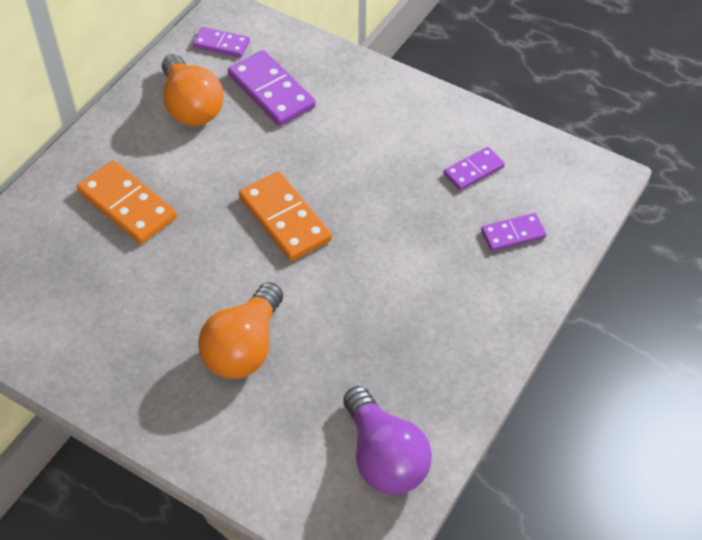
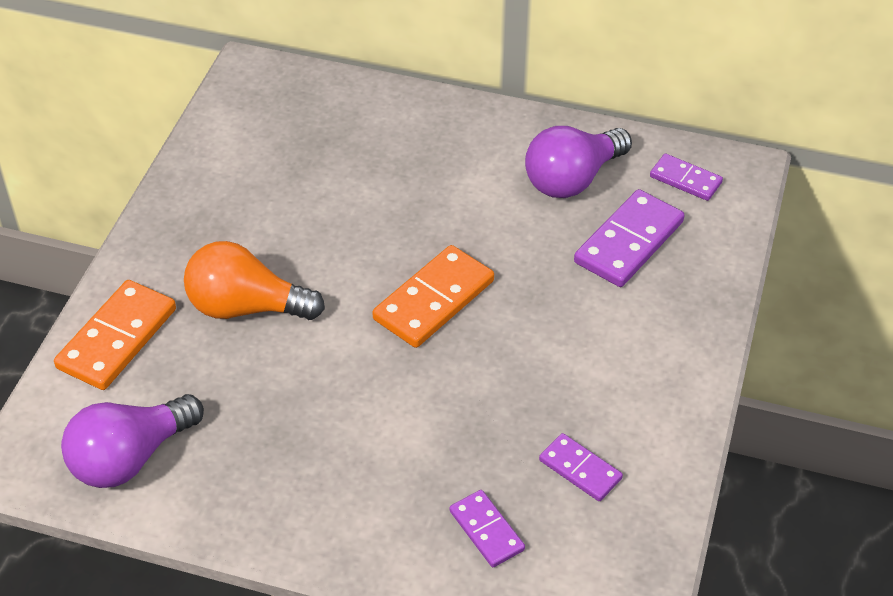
camera: 75 degrees right, 5 degrees down
orange domino [77,160,177,244] -> orange domino moved to [54,280,176,390]
orange light bulb [162,54,223,126] -> purple light bulb [525,126,632,198]
purple domino [193,27,250,58] -> purple domino turned 60 degrees counterclockwise [650,154,723,201]

